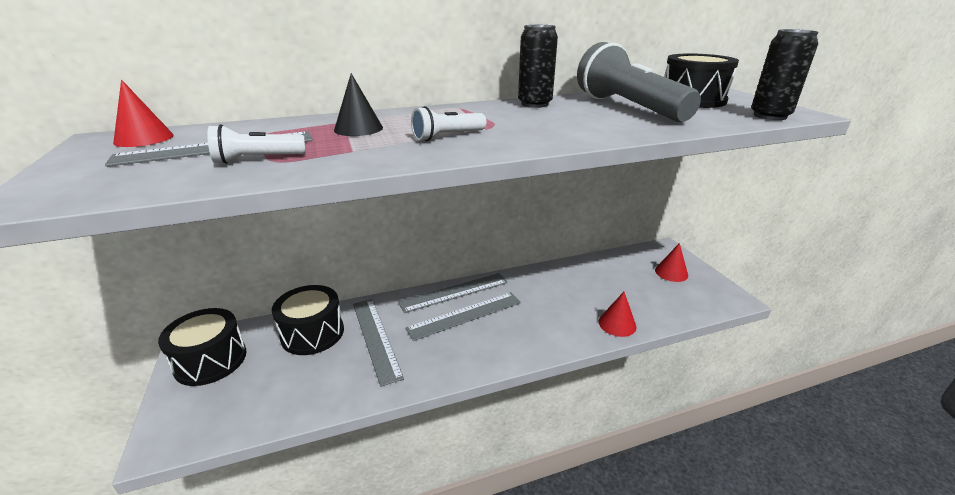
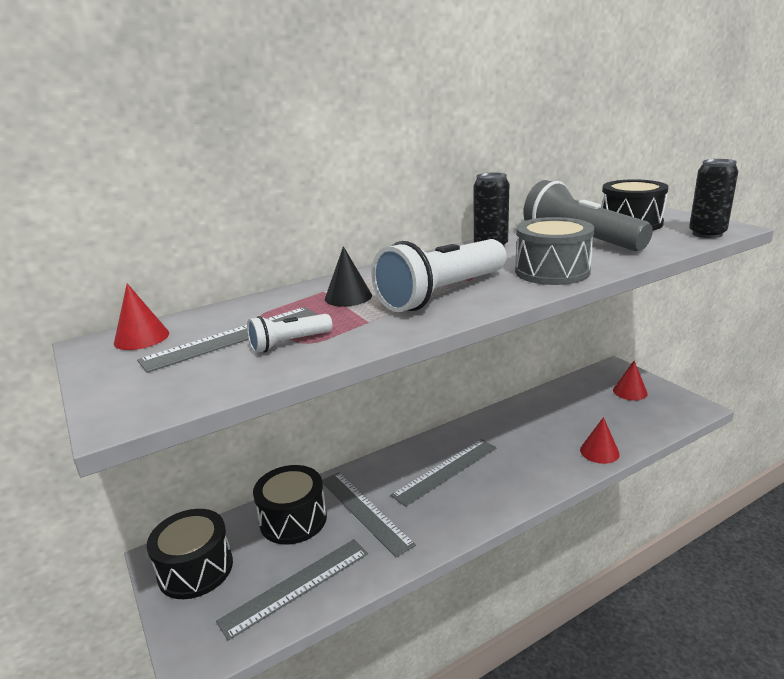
camera: 10 degrees left, 5 degrees down
grey ruler [398,273,508,313] -> grey ruler moved to [216,539,368,641]
white flashlight [411,106,486,141] -> white flashlight [371,239,507,312], size x2.11
none -> grey drum [515,217,594,285]

